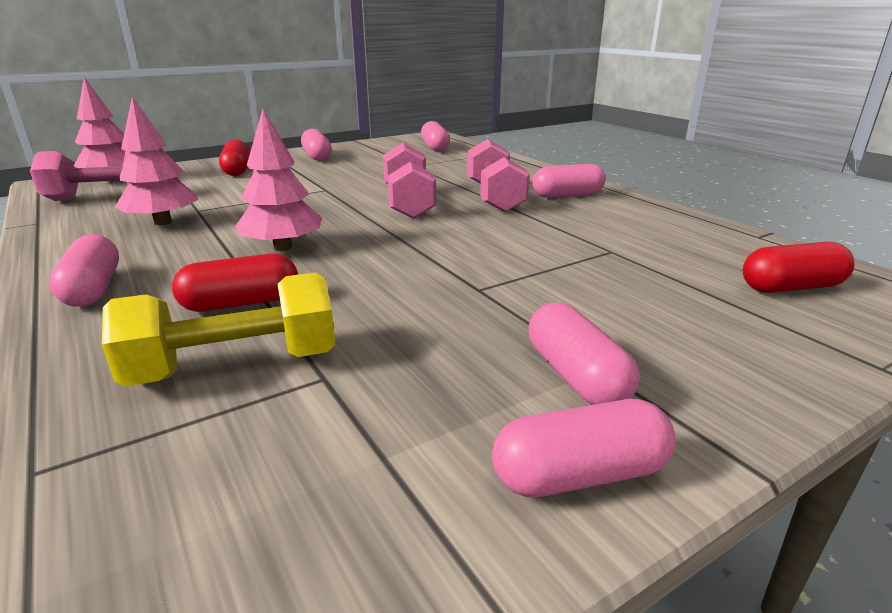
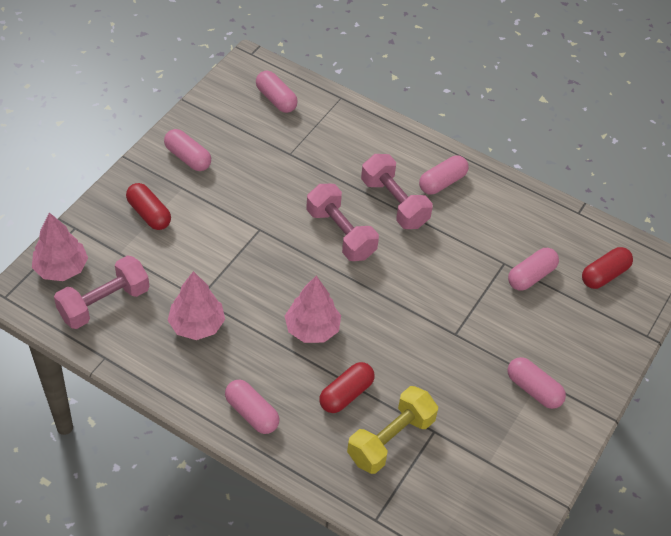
camera: 30 degrees left, 25 degrees up
pink capsule [492,399,676,497] -> pink capsule moved to [508,248,559,291]

